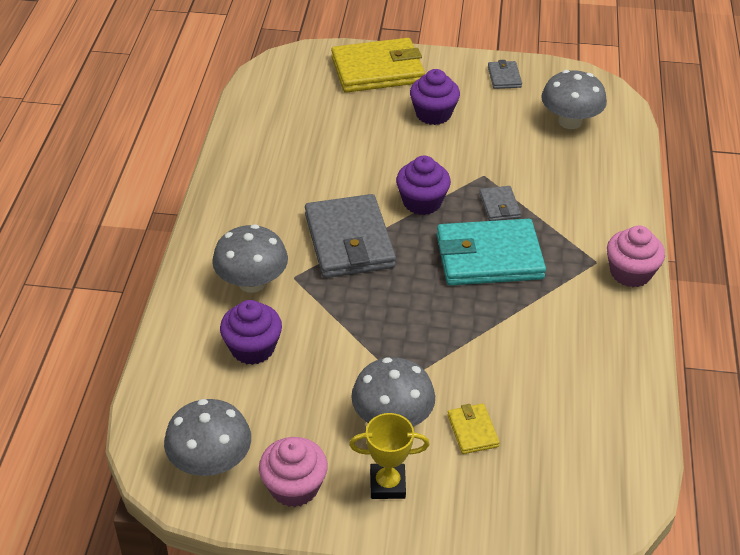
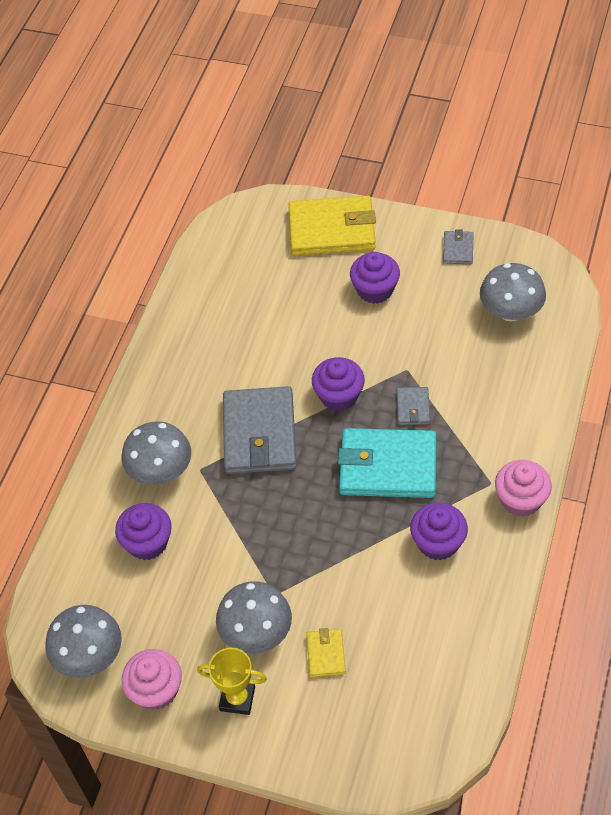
camera: 15 degrees right, 10 degrees up
none -> purple cupcake [410,502,468,560]

